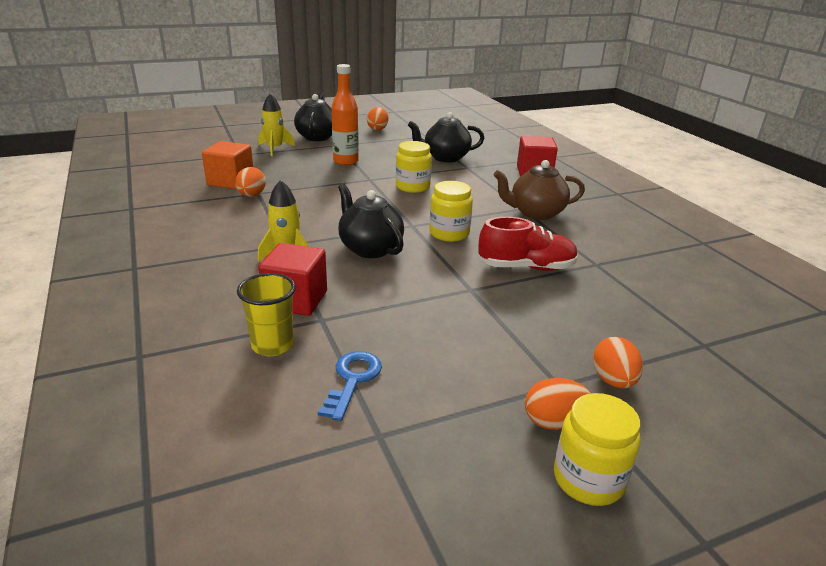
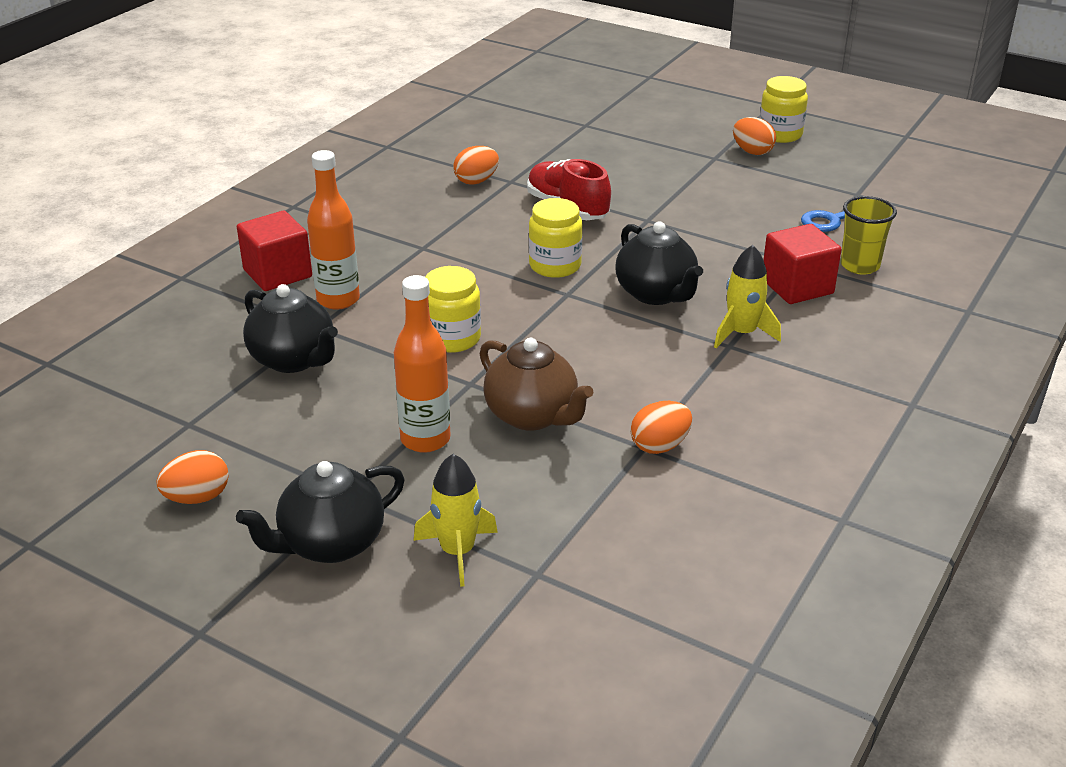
camera: 125 degrees left, 5 degrees up
orange cube [202,141,253,189] -> none
black teapot [338,183,404,258] -> black teapot turned 45 degrees counterclockwise [616,221,703,305]
brown teapot [494,160,585,220] -> brown teapot moved to [480,338,594,431]
orange egg [593,337,643,388] -> orange egg moved to [453,146,499,185]
none -> orange bottle [307,150,360,310]

